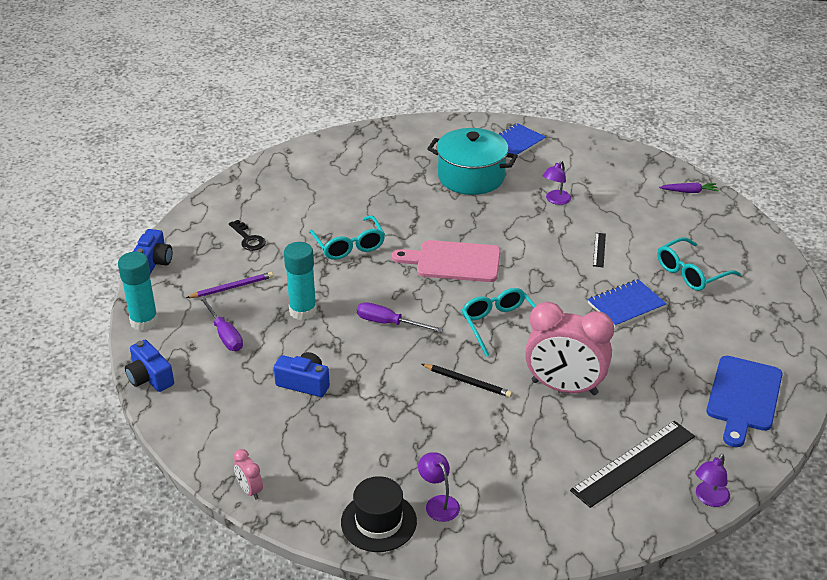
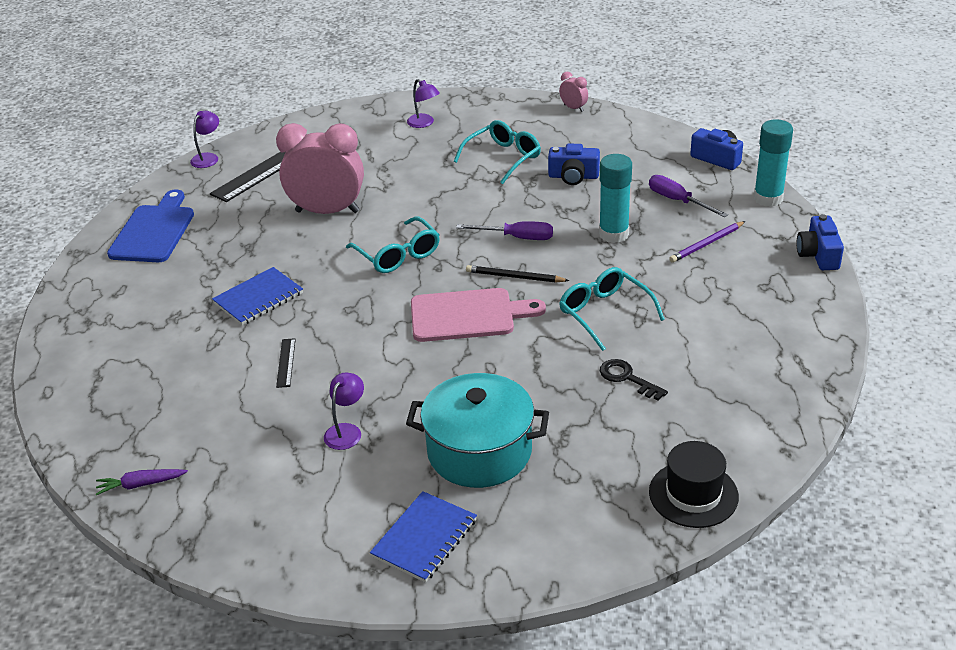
camera: 170 degrees right, 0 degrees up
black key [229,220,266,251] -> black key moved to [600,359,668,401]
black hat [341,476,417,552] -> black hat moved to [649,441,739,528]
black pencil [422,364,512,398] -> black pencil moved to [466,265,570,283]
turquoise glasses [657,237,741,291] -> turquoise glasses moved to [454,120,541,184]

